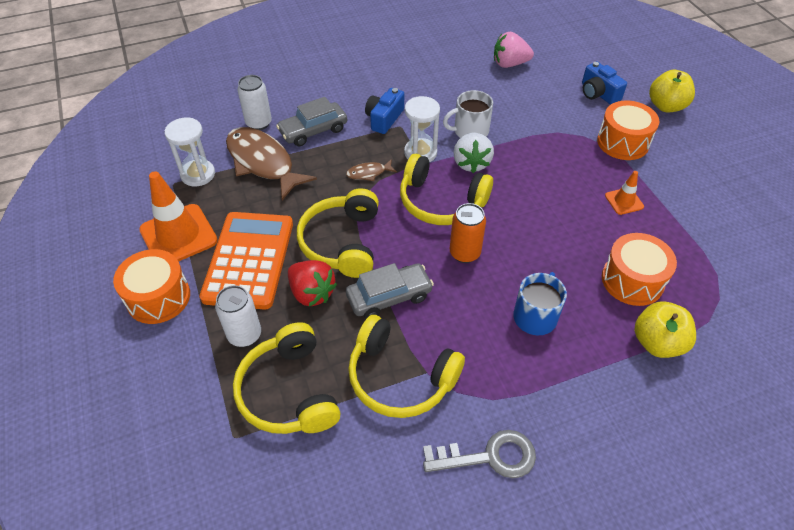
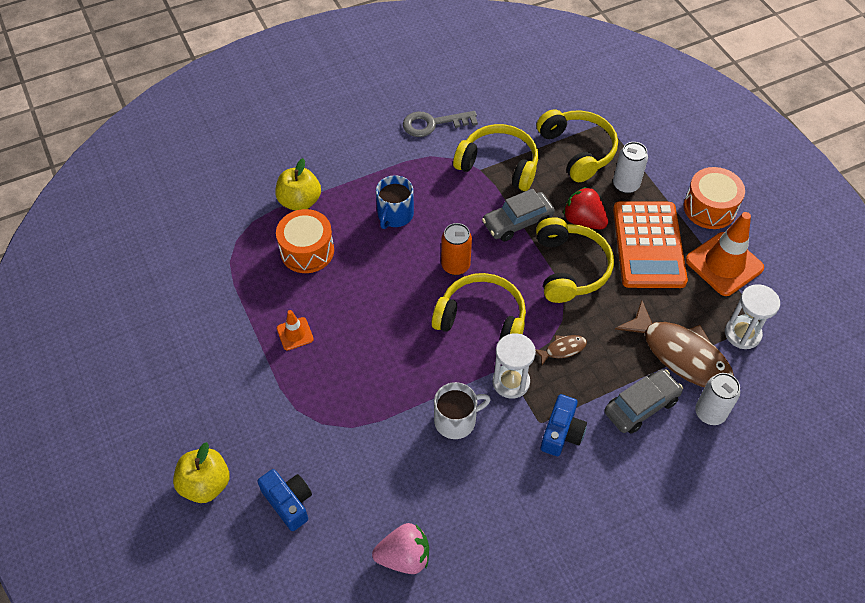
camera: 175 degrees right, 5 degrees up
white strawberry [453,132,494,173] -> none
orange drum [597,101,659,160] -> none

